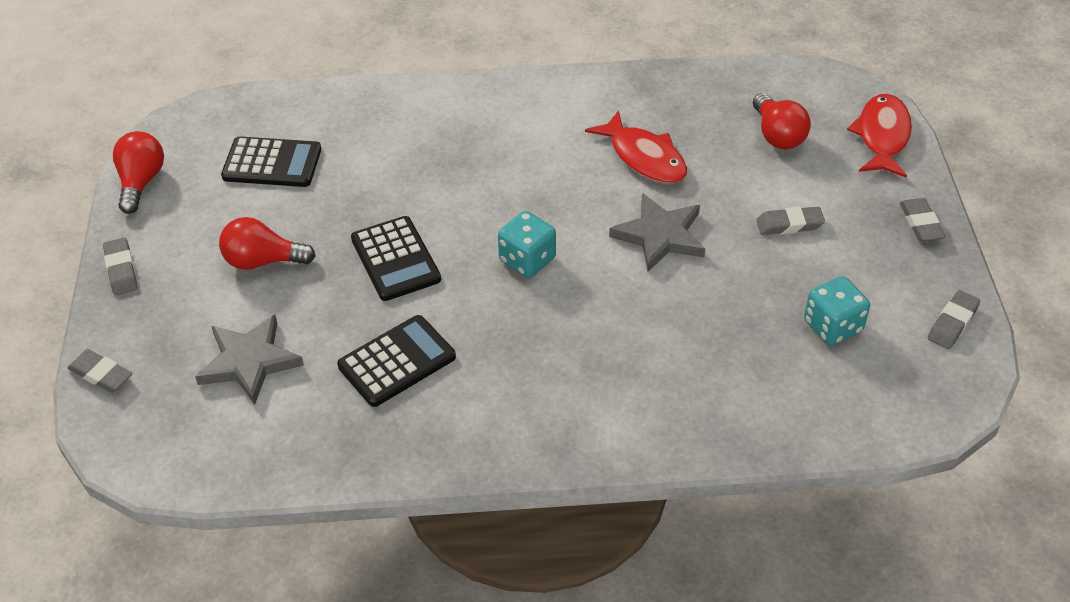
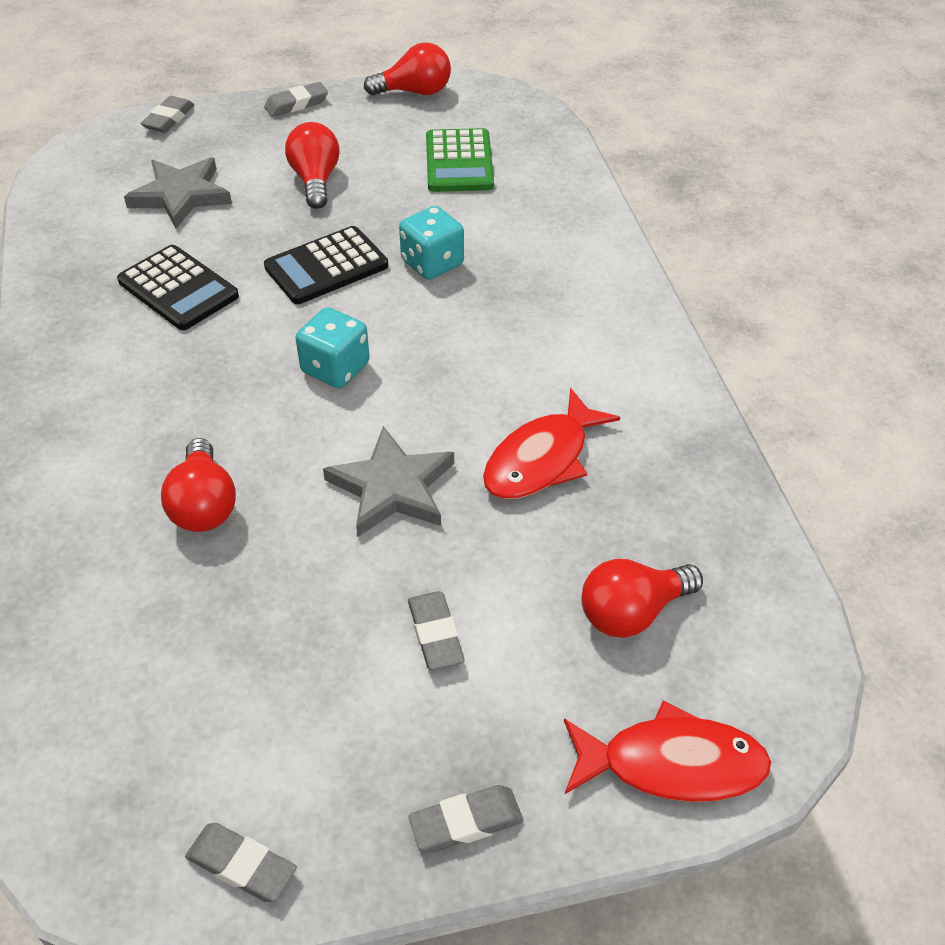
camera: 80 degrees right, 0 degrees up
black calculator [221,136,321,187] -> green calculator [426,128,494,192]
turquoise dice [804,276,870,345] -> turquoise dice moved to [399,206,464,280]
none -> red light bulb [161,438,236,532]

